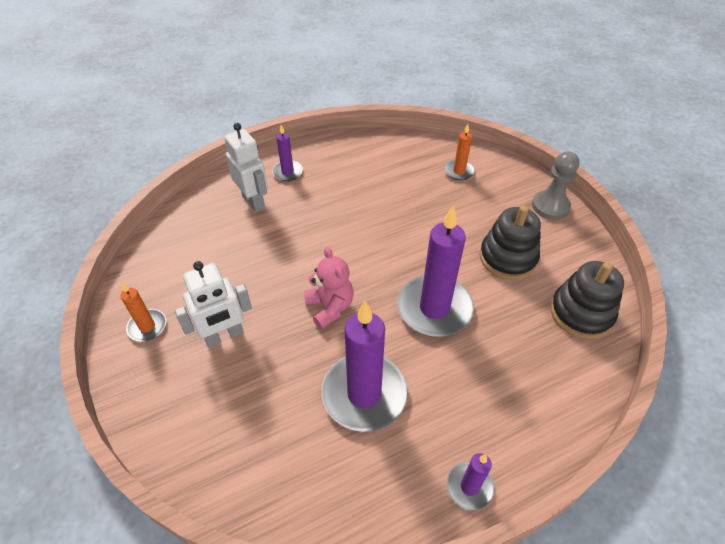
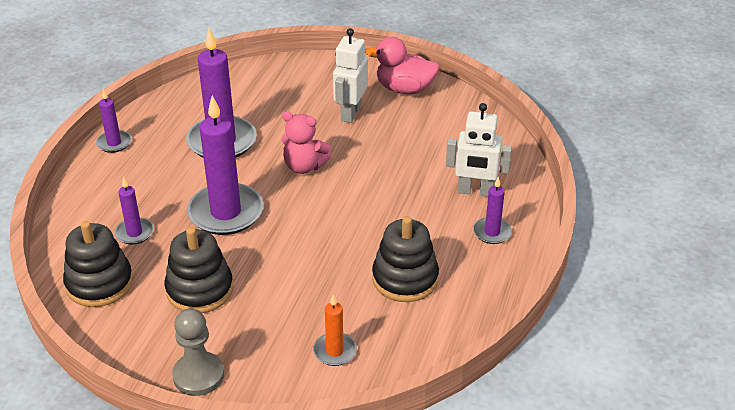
camera: 135 degrees right, 10 degrees down
orange candle [120,282,166,341] -> pink duck [365,37,440,94]
none -> purple candle [114,177,154,245]
none -> black stacking toy [372,216,439,302]

